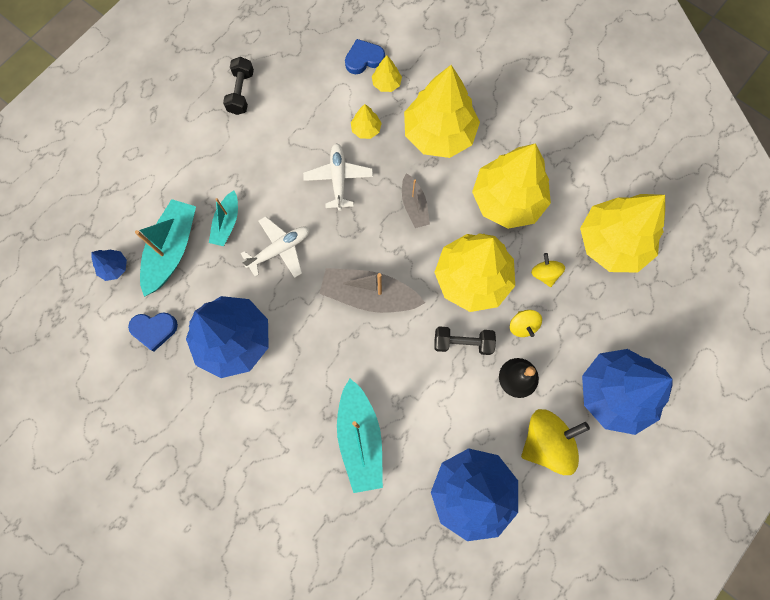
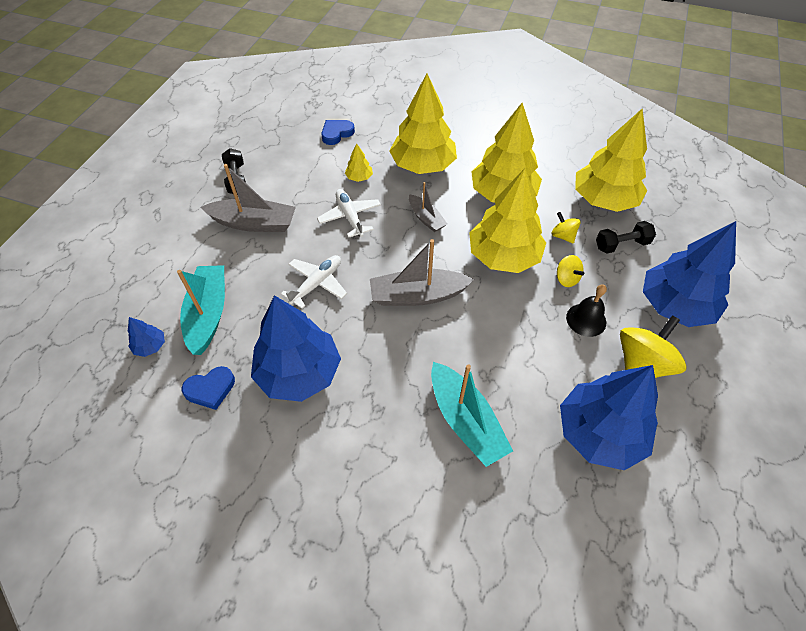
camera: 20 degrees left, 20 degrees down
turquoise boat [209,191,238,246] -> none
yellow tree [372,55,402,92] -> none
black dumbbell [434,326,496,355] -> black dumbbell moved to [596,221,656,254]
none -> grey boat [201,164,296,232]

